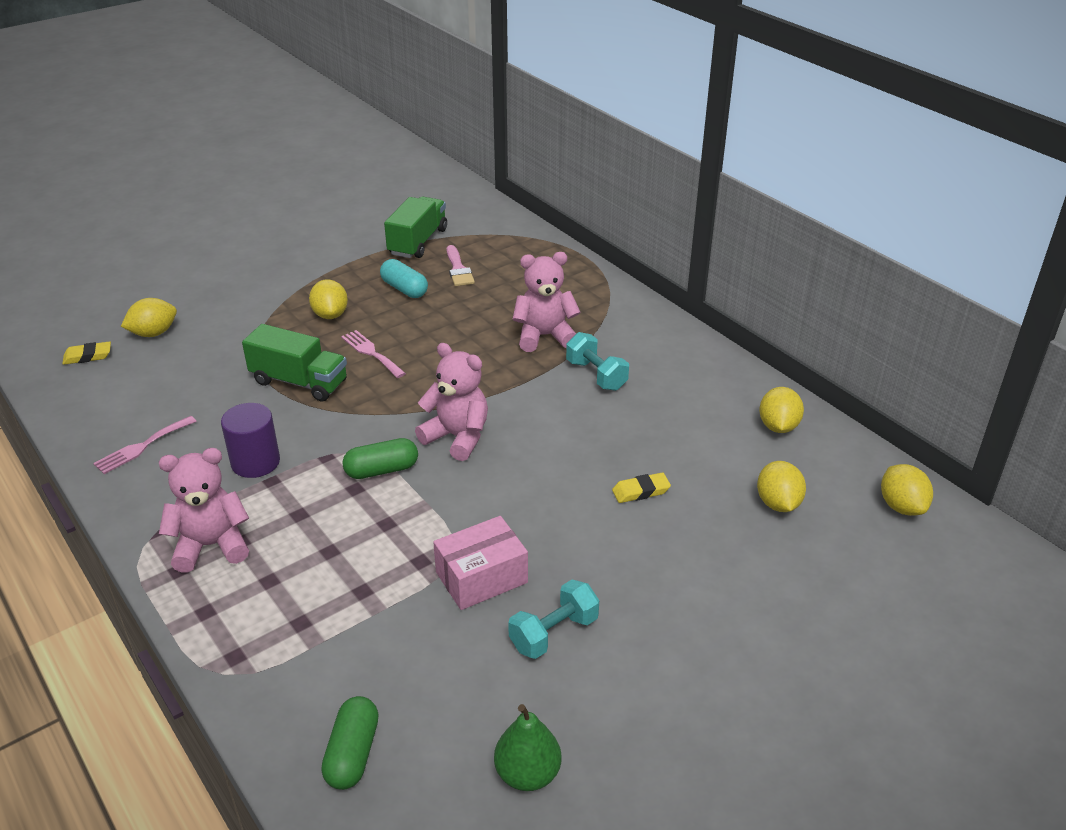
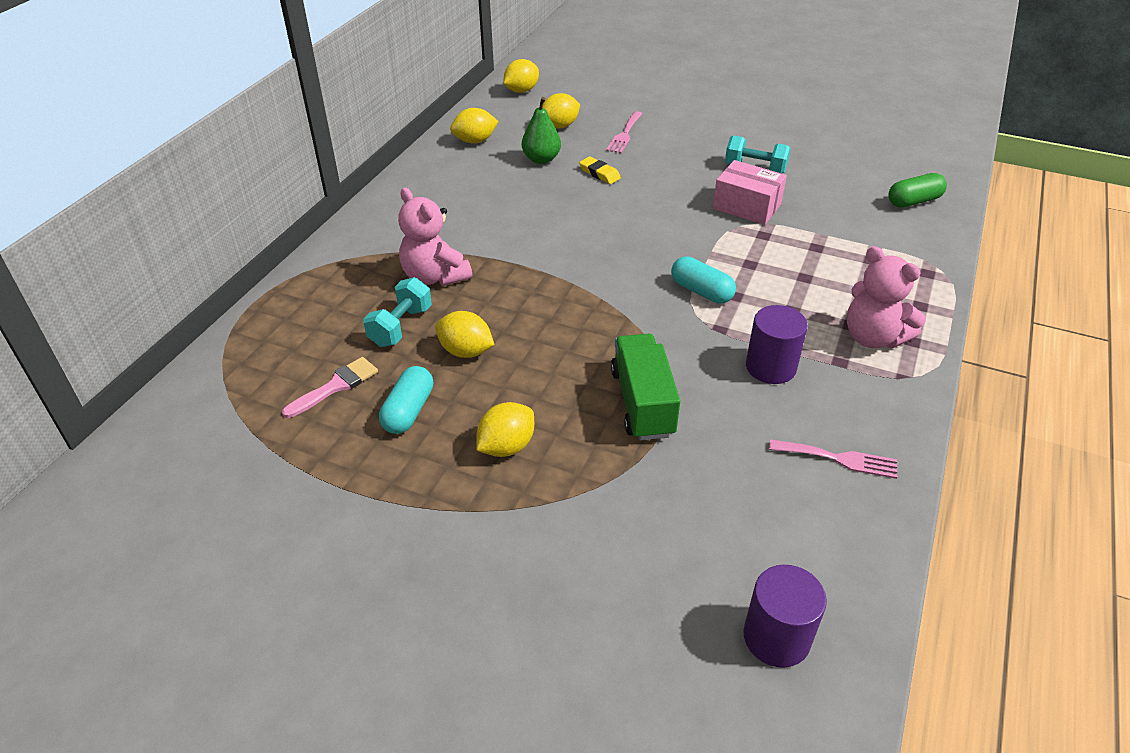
camera: 120 degrees left, 5 degrees up
yellow eraser [62,341,111,365] -> purple cylinder [743,565,827,668]
yellow lemon [121,298,177,337] -> yellow lemon moved to [435,311,494,358]
pink fork [341,330,406,378] -> pink fork moved to [606,111,642,153]
green capsule [342,438,418,479] -> turquoise capsule [671,256,736,304]
green truck [384,197,447,258] -> none
pink teddy bear [415,343,488,461] -> none
green pear [494,704,561,791] -> green pear moved to [522,97,561,164]
turquoise dumbbell [566,332,629,391] -> turquoise dumbbell moved to [363,277,432,347]

